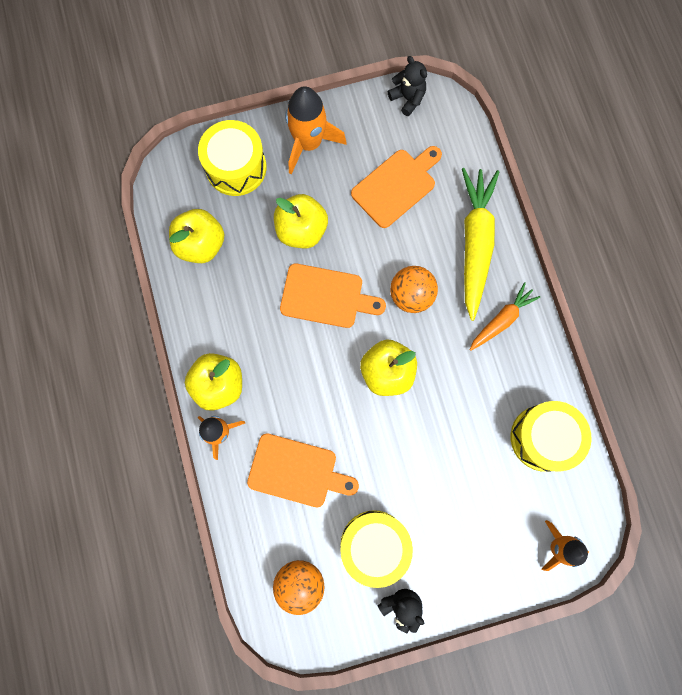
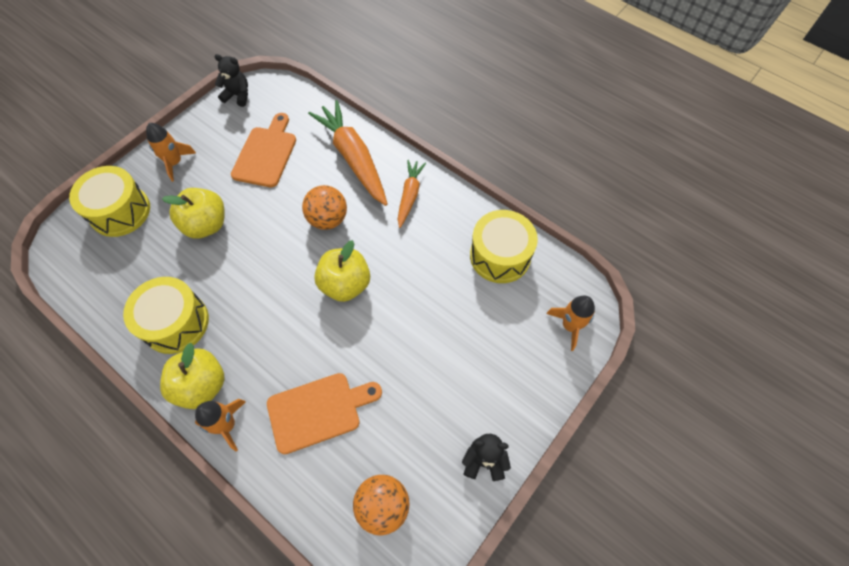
camera: 35 degrees left, 15 degrees down
yellow apple [169,209,224,263] -> none
orange cutting board [280,264,386,328] -> none
orange rocket [285,86,346,174] -> orange rocket [146,123,196,182], size x0.66
yellow drum [340,510,413,588] -> yellow drum moved to [123,277,209,354]
yellow carrot [462,168,499,321] -> orange carrot [308,100,388,206]

